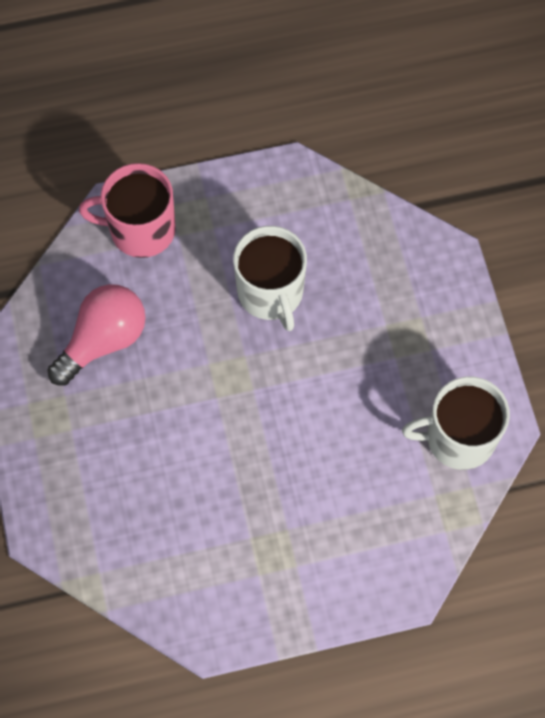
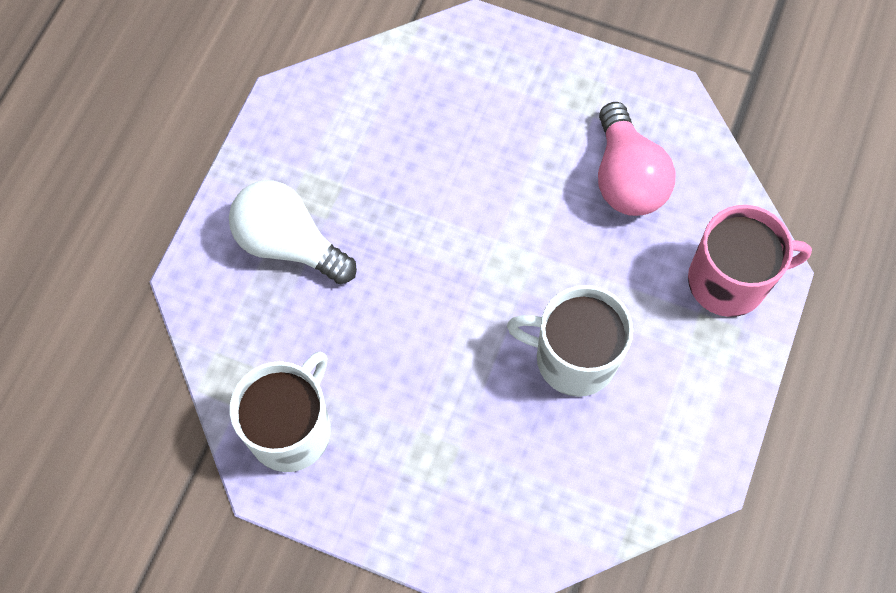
camera: 125 degrees right, 0 degrees up
pink mug [79,163,176,258] -> pink mug turned 45 degrees clockwise [688,205,812,317]
none -> white light bulb [229,180,357,284]

